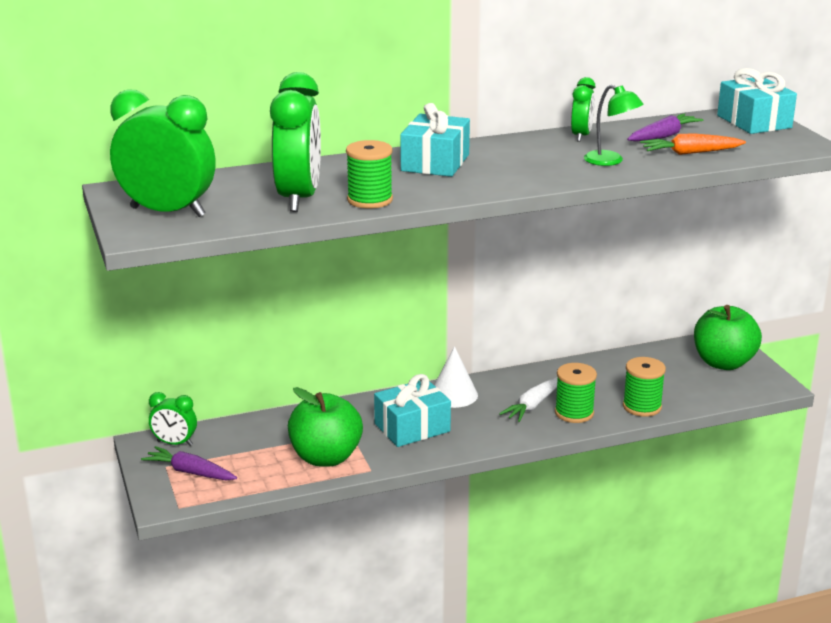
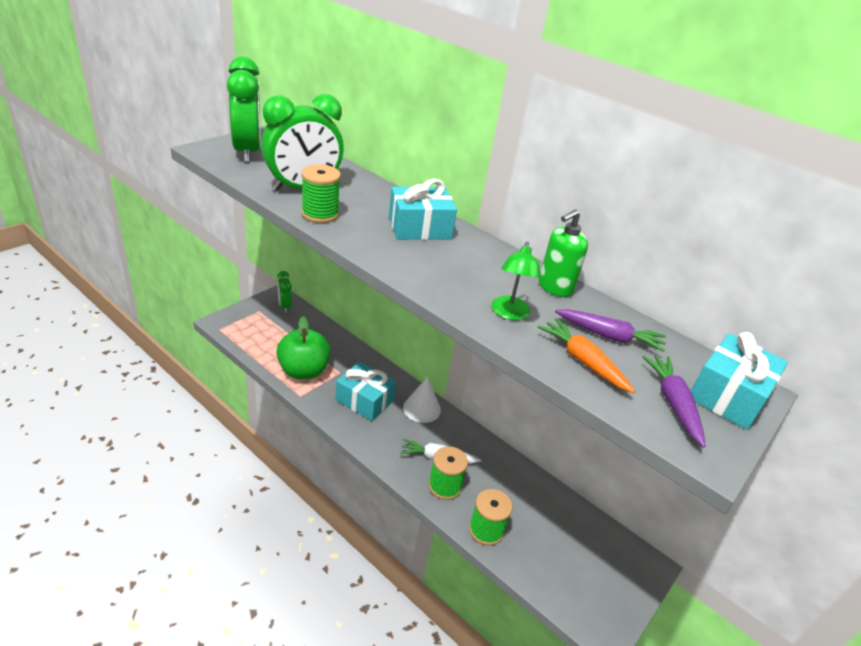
camera: 55 degrees right, 10 degrees up
purple carrot [141,446,237,480] -> purple carrot moved to [642,356,706,447]
green clock [571,77,595,142] -> green soap dispenser [539,209,588,297]
green apple [694,305,762,370] -> none

